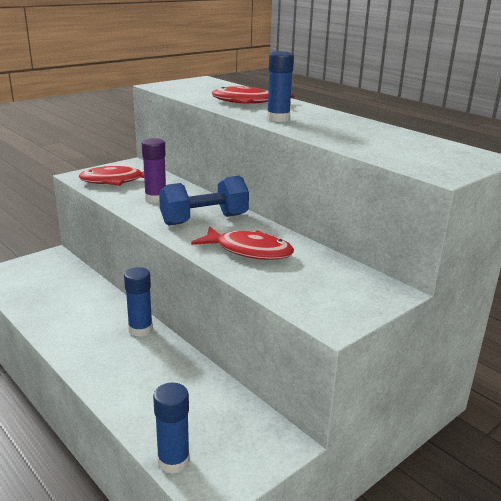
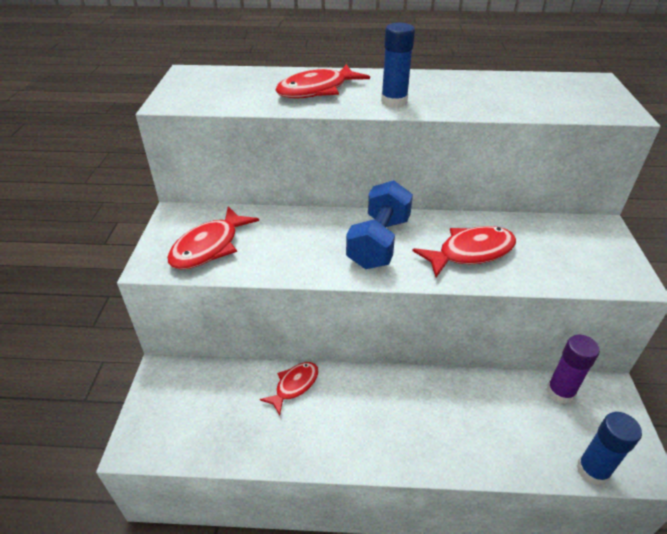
camera: 45 degrees left, 15 degrees up
blue glue stick [124,267,153,337] -> none
purple glue stick [142,138,166,203] -> purple glue stick moved to [547,335,600,404]
none -> red fish [260,362,319,416]

